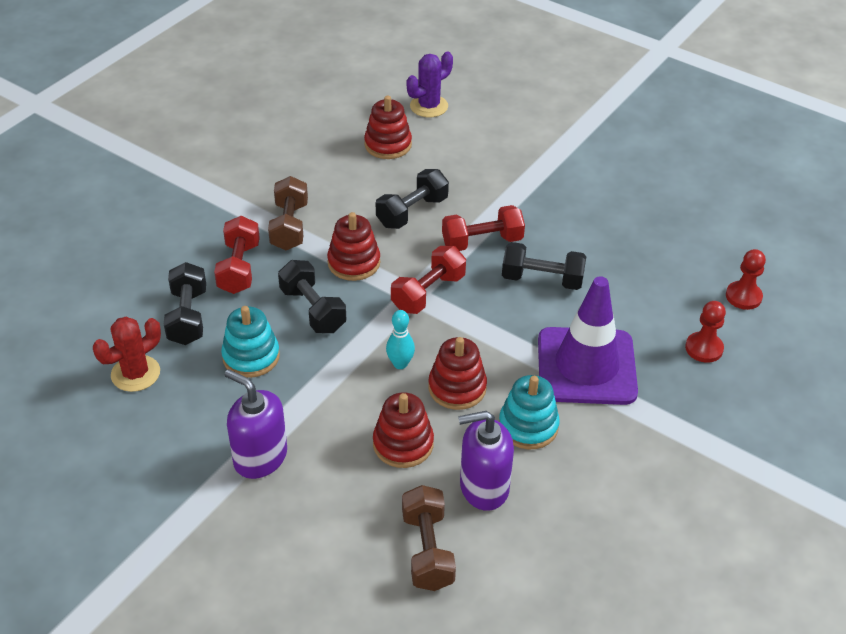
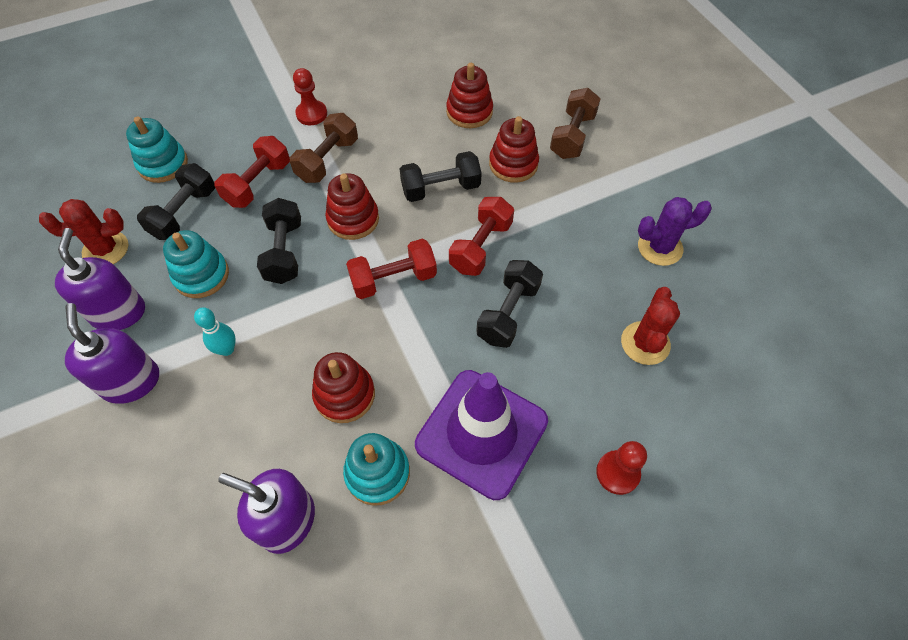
camera: 30 degrees right, 15 degrees up
red stacking toy [373,392,434,468] -> red stacking toy moved to [489,116,539,183]
turquoise bowling pin [386,310,415,369] -> turquoise bowling pin moved to [194,307,236,356]
brown dumbbell [402,485,456,591] -> brown dumbbell moved to [550,88,601,159]
purple cactus [407,51,453,117] -> purple cactus moved to [638,197,712,266]
red dumbbell [442,205,525,251] -> red dumbbell turned 75 degrees counterclockwise [449,197,514,276]
black dumbbell [502,242,587,290] -> black dumbbell turned 75 degrees clockwise [476,260,543,348]
red pawn [726,249,766,310] -> red pawn moved to [293,68,327,125]
none -> purple soap dispenser [55,228,145,330]
none -> turquoise stacking toy [126,116,188,183]
none -> red cactus [621,287,680,365]

